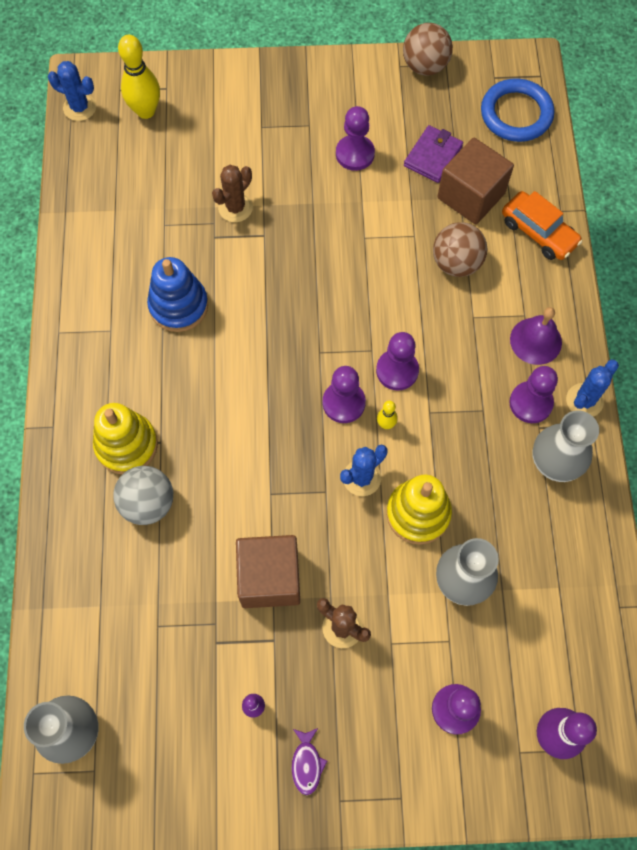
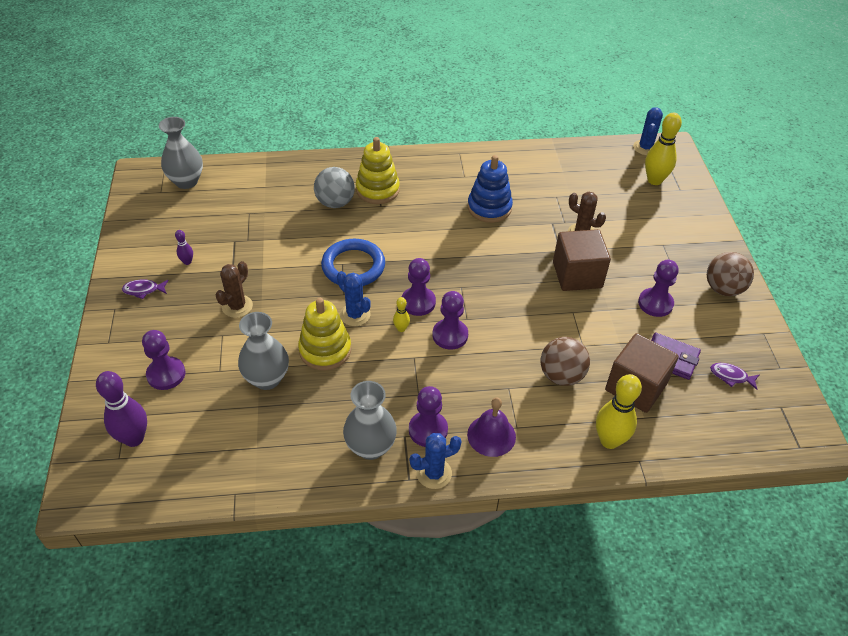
camera: 85 degrees right, 20 degrees down
brown cube [236,535,300,608] -> brown cube moved to [553,229,611,291]
brown ball [403,23,453,76] -> brown ball moved to [707,252,754,296]
blue ring [481,78,554,142] -> blue ring moved to [321,239,385,286]
orange car [502,191,582,260] -> yellow bowling pin [596,374,642,449]
blue cactus [566,359,619,417] -> blue cactus turned 60 degrees counterclockwise [410,433,462,489]
none -> purple fish [710,363,760,390]

